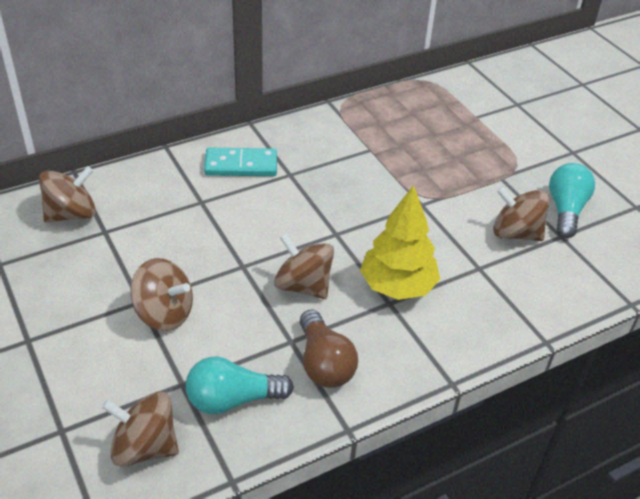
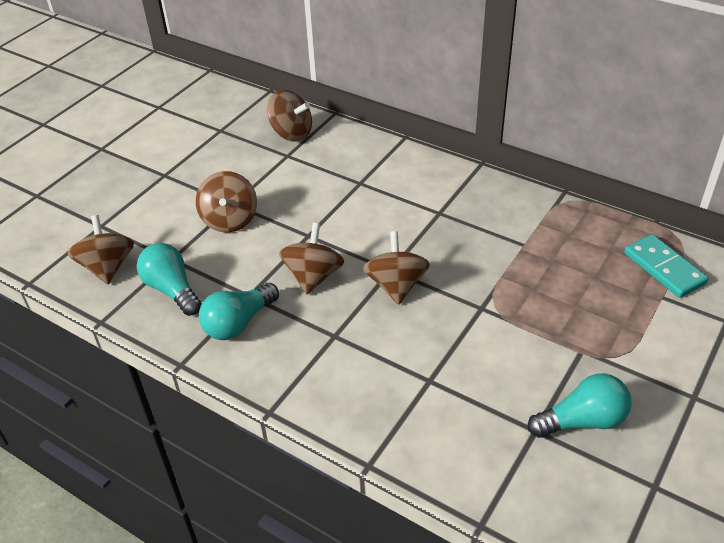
camera: 65 degrees right, 0 degrees up
turquoise domino [204,148,277,176] -> turquoise domino moved to [624,234,708,298]
brown light bulb [300,310,358,388] -> turquoise light bulb [199,283,279,340]
yellow tree [360,185,440,300] -> none
brown spinning top [493,186,549,241] -> brown spinning top moved to [363,231,430,305]

